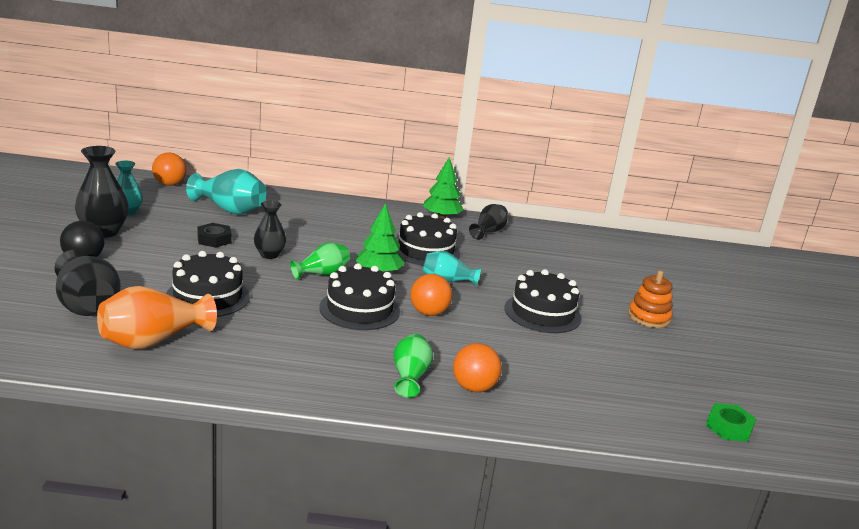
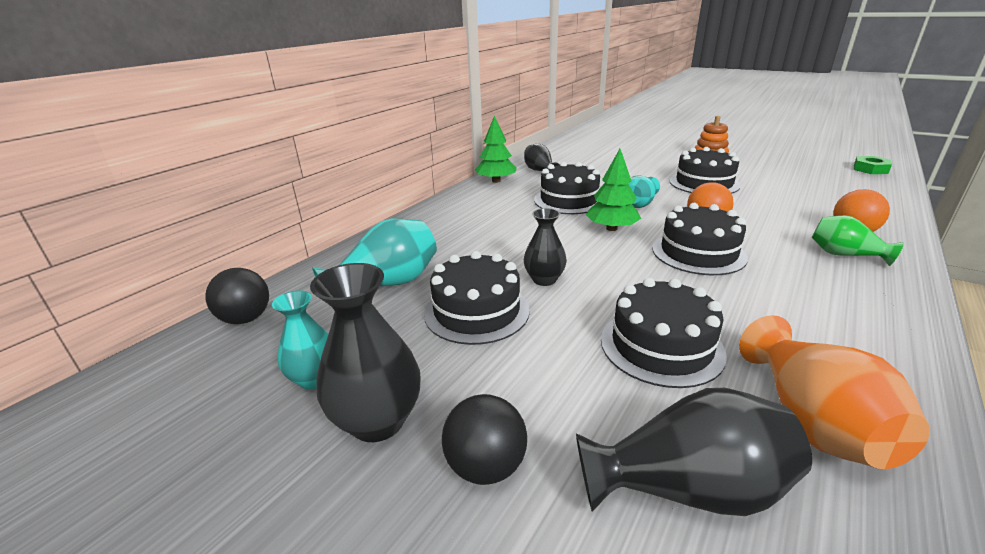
camera: 55 degrees left, 5 degrees up
orange ball [152,152,186,186] -> black ball [206,268,269,324]
black nut [197,223,232,248] -> black cake [424,251,530,345]
green vase [290,242,350,280] -> none

